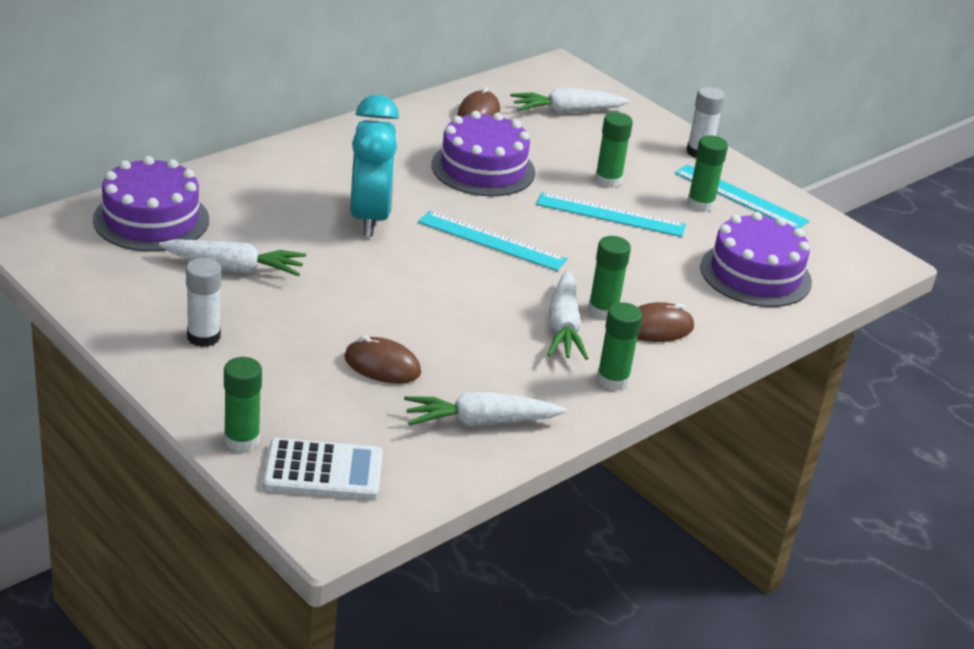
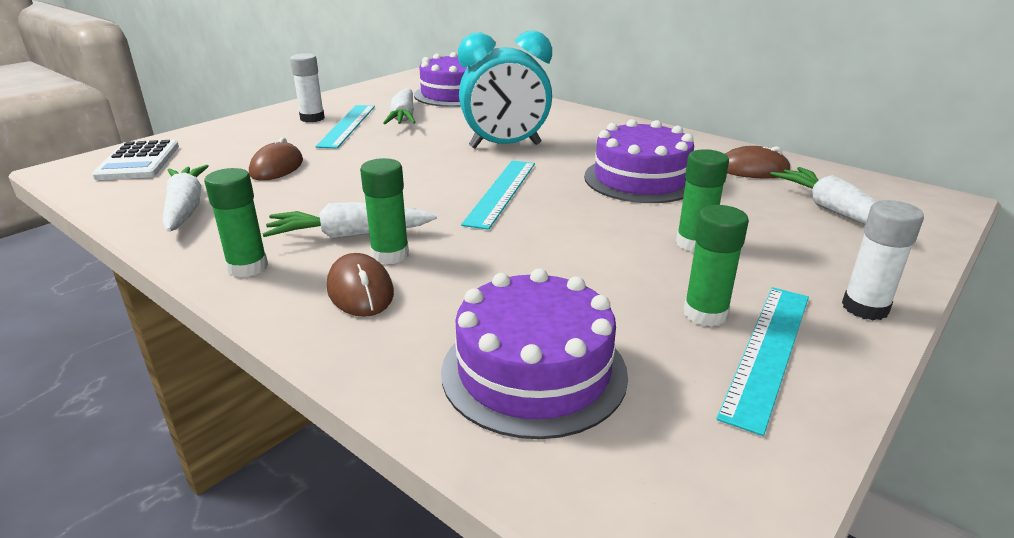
camera: 85 degrees right, 5 degrees down
green glue stick [224,357,262,452] -> none
turquoise ruler [536,192,686,237] -> turquoise ruler moved to [315,105,375,148]

